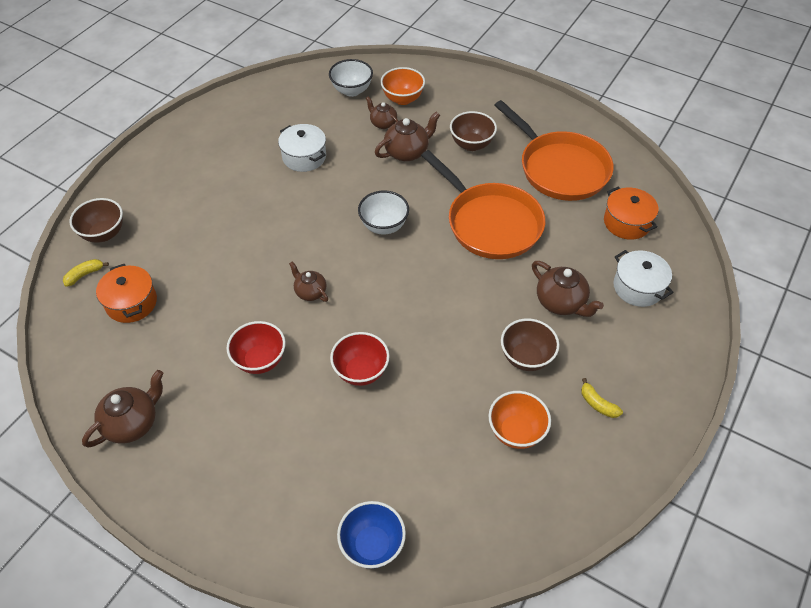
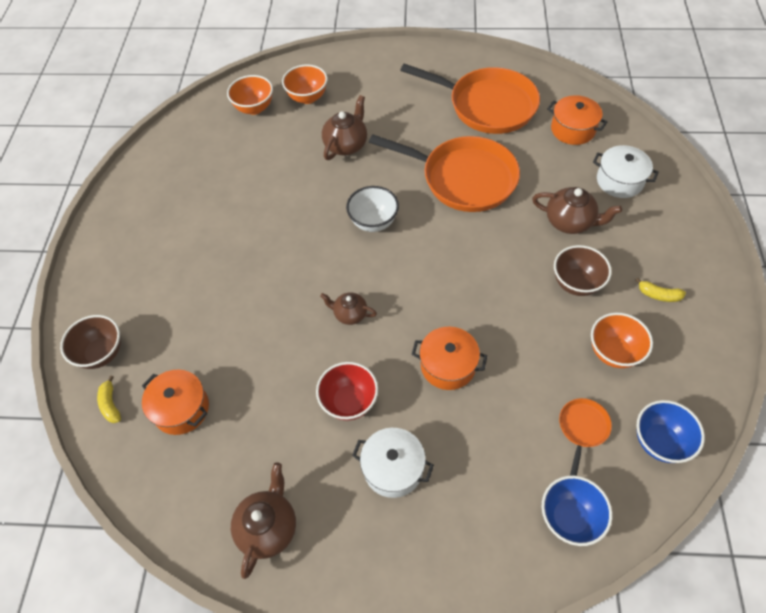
camera: 25 degrees left, 5 degrees up
yellow banana [63,259,109,287] -> yellow banana turned 45 degrees counterclockwise [97,375,121,423]
white pot [278,124,326,172] -> white pot moved to [352,428,434,498]
white bowl [329,59,373,97] -> orange bowl [227,75,273,115]
red bowl [330,332,389,386] -> orange pot [412,327,487,390]
brown teapot [366,96,398,129] -> none
brown bowl [450,111,497,151] -> none
none -> orange pan [559,398,612,476]
none -> blue bowl [637,400,705,463]

